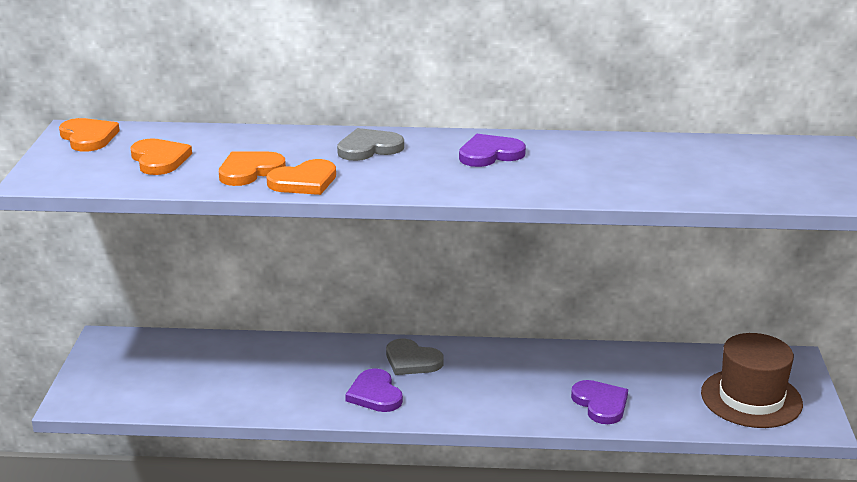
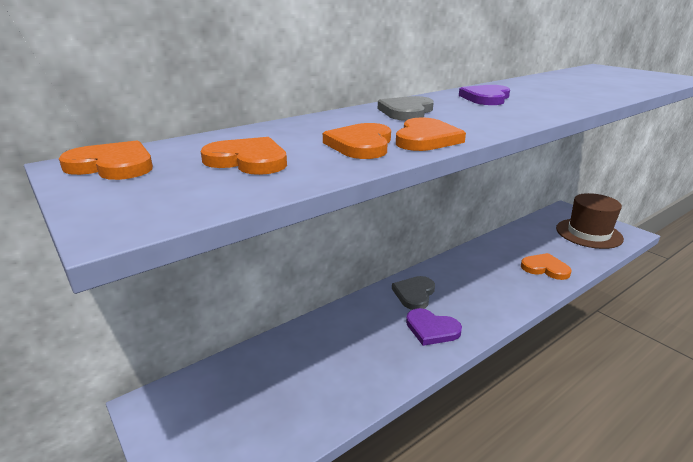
camera: 40 degrees left, 0 degrees up
grey heart [386,338,444,375] -> grey heart turned 120 degrees clockwise [392,276,435,310]
purple heart [571,380,628,424] -> orange heart [521,253,572,280]

